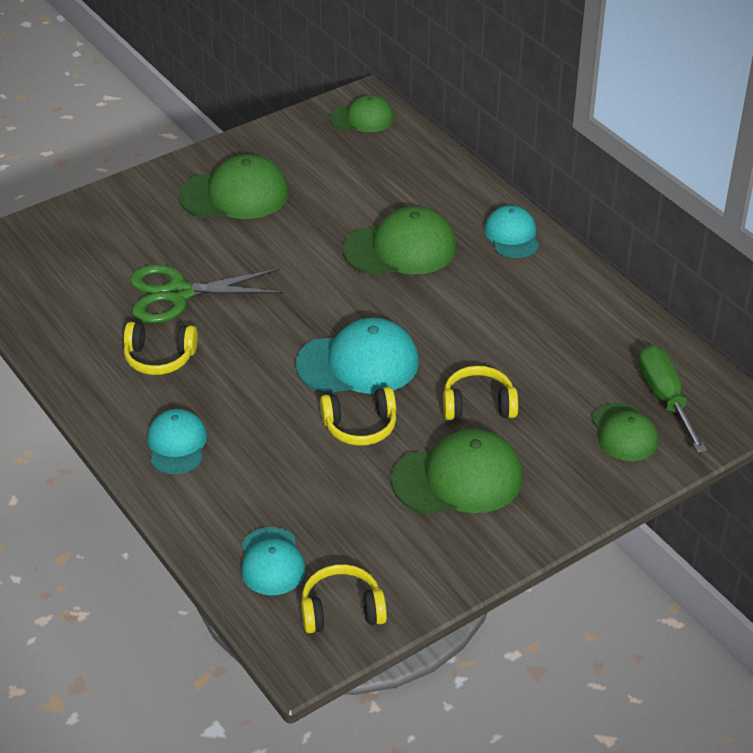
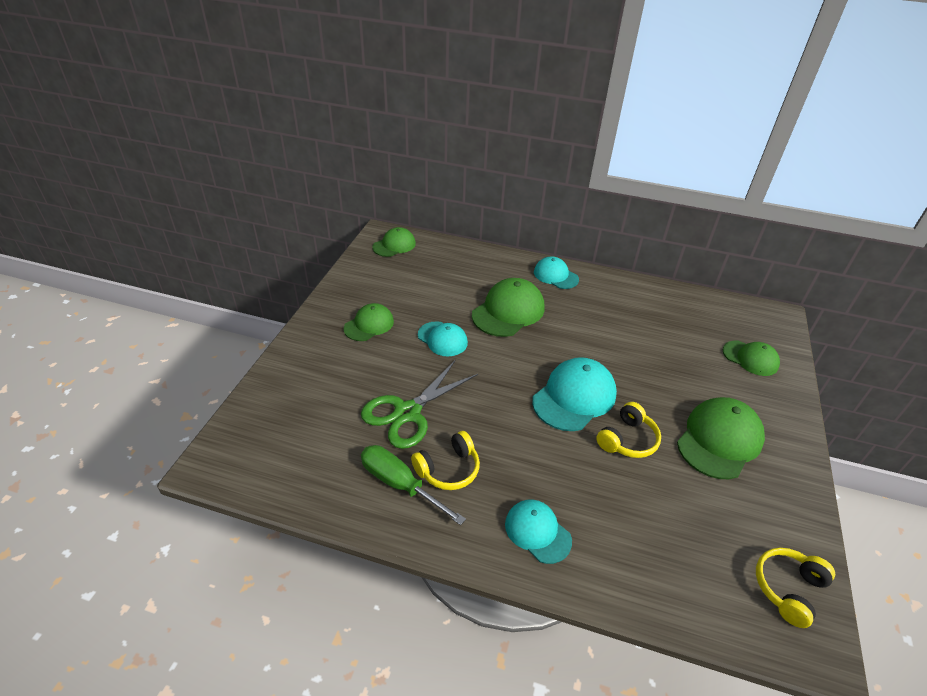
camera: 40 degrees left, 0 degrees up
green cap [178,155,289,219] -> green cap [344,303,394,341], size x0.62
turquoise cap [241,527,306,595] -> turquoise cap moved to [418,321,468,356]
yellow headphones [443,366,518,420] -> none
green screwdriver [638,345,707,453] -> green screwdriver moved to [361,445,466,525]

